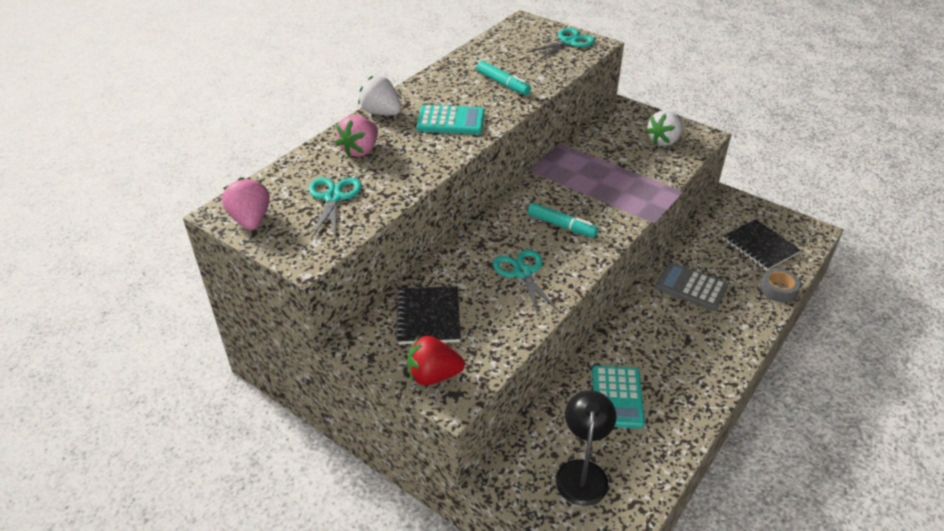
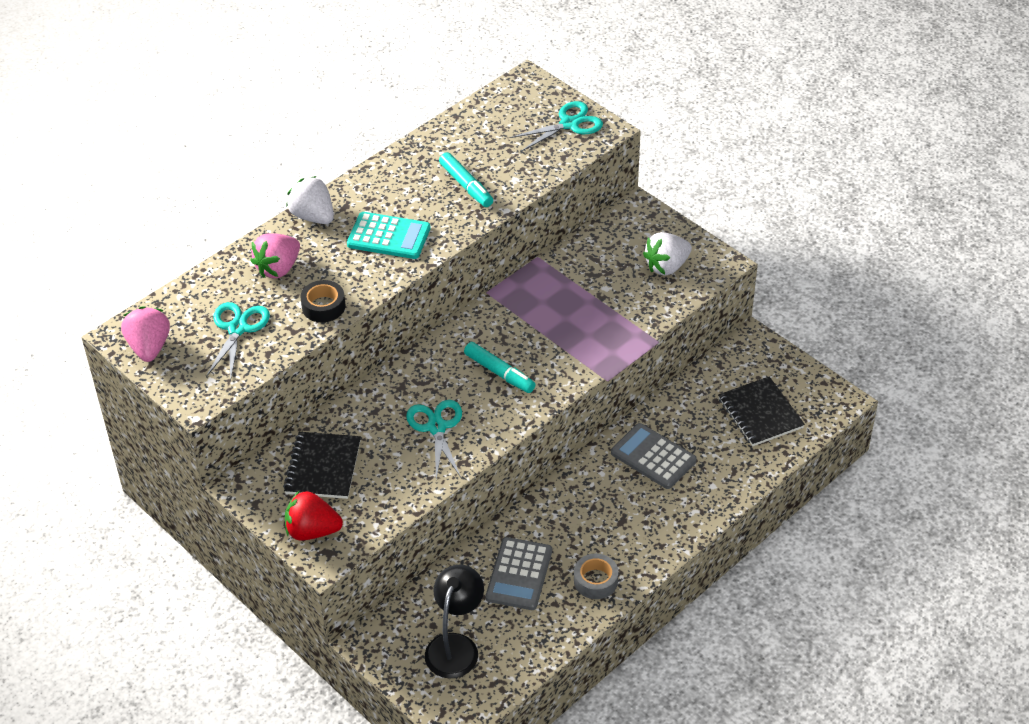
camera: 10 degrees right, 5 degrees up
turquoise calculator [592,366,645,428] -> grey calculator [486,537,552,610]
grey tape [760,268,801,303] -> grey tape moved to [574,553,618,599]
none -> black tape [301,280,345,322]

